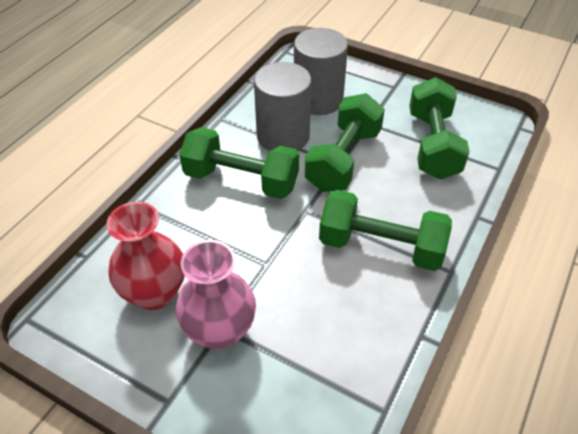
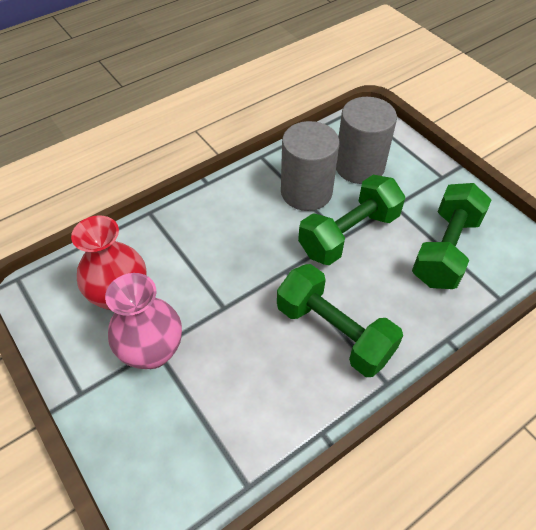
camera: 25 degrees right, 5 degrees up
green dumbbell [179,127,299,199] -> none

